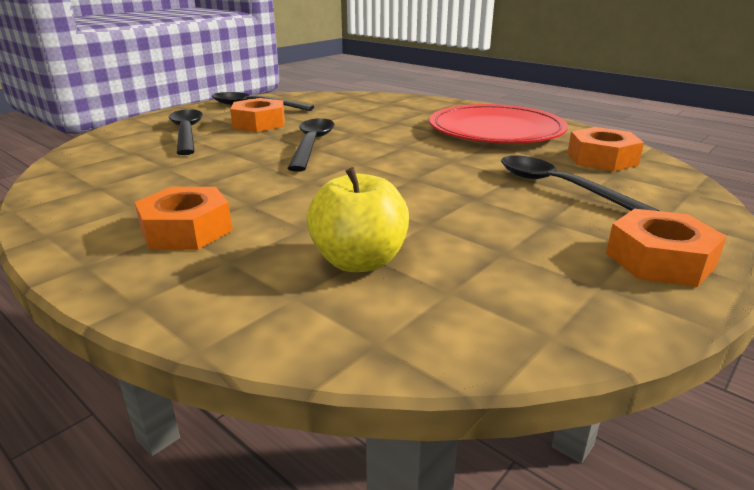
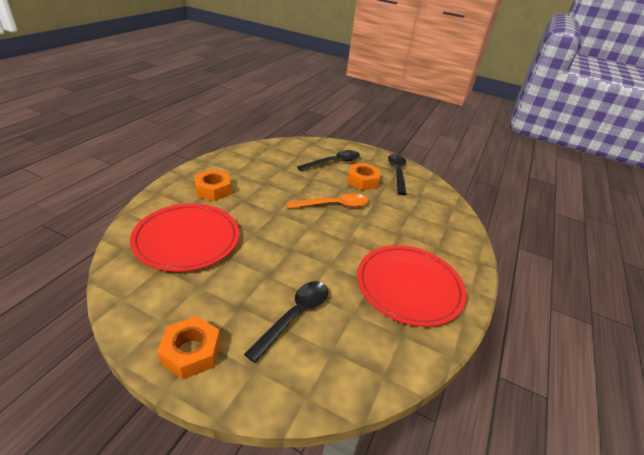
camera: 70 degrees right, 10 degrees up
black spoon [287,118,334,172] -> orange spoon [287,193,368,208]
yellow apple [306,167,409,272] -> red plate [130,204,239,272]
orange nut [567,127,644,171] -> none

